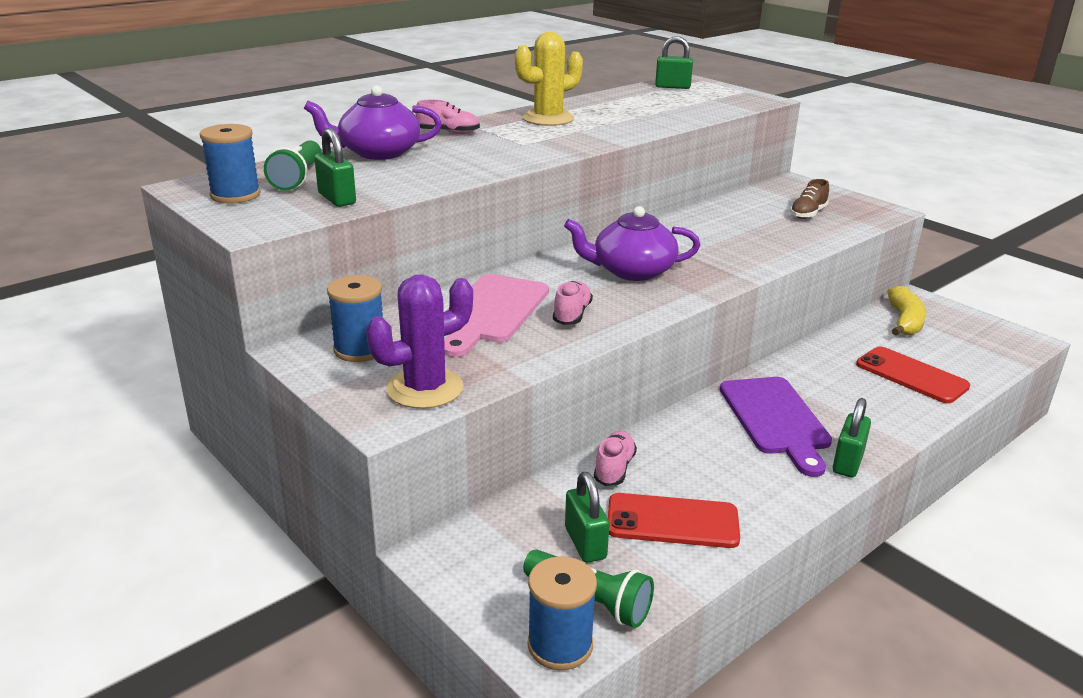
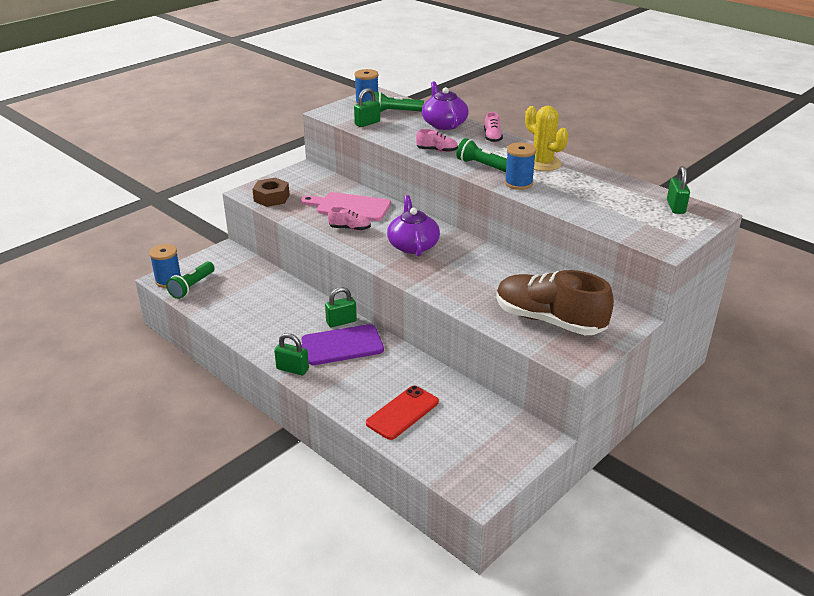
camera: 85 degrees right, 5 degrees up
blue spool [327,275,383,362] -> blue spool moved to [505,142,536,190]
purple cactus [366,274,473,409] -> brown nut [252,178,290,207]
green padlock [565,472,609,563] -> green padlock moved to [325,287,357,327]
pink shoe [594,431,637,486] -> pink shoe moved to [416,129,458,152]
red phone [608,493,740,548] -> none
brown shoe [790,179,829,219] -> brown shoe [496,270,614,335], size x2.34
yellow banana [888,286,926,335] -> none
none -> green flashlight [456,138,507,172]

